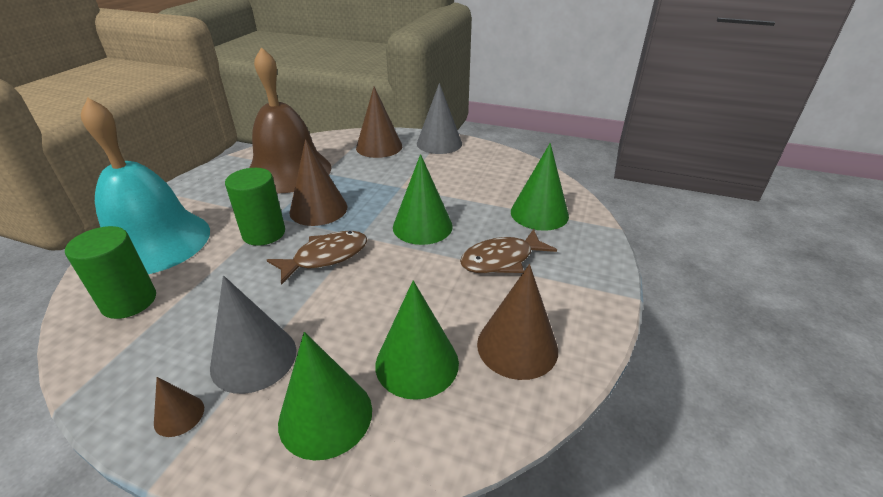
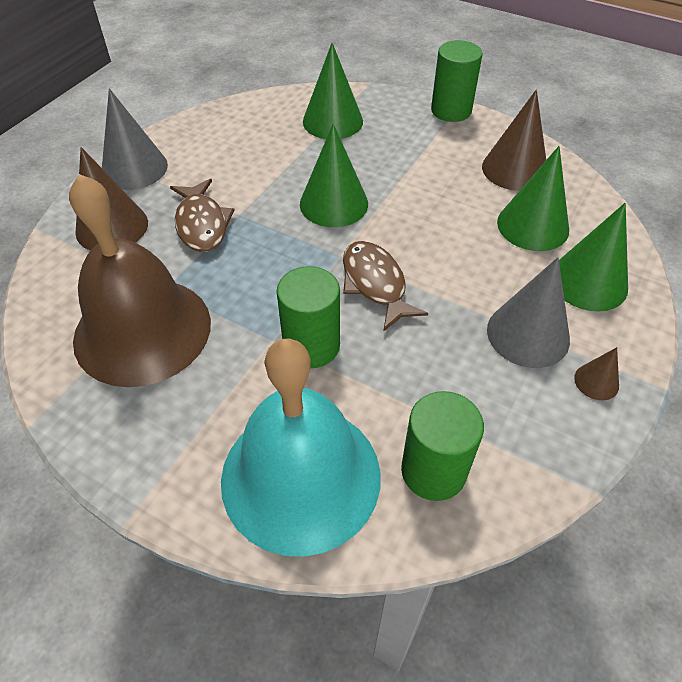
camera: 80 degrees left, 15 degrees up
brown cone [289,139,347,226] -> none
brown fish [460,229,557,273] -> brown fish moved to [170,179,234,252]
none -> green cylinder [431,40,483,122]

